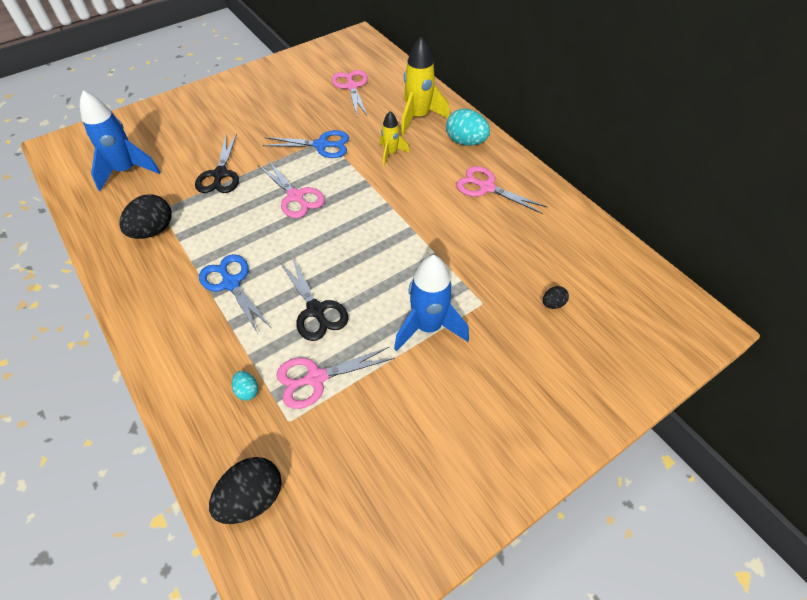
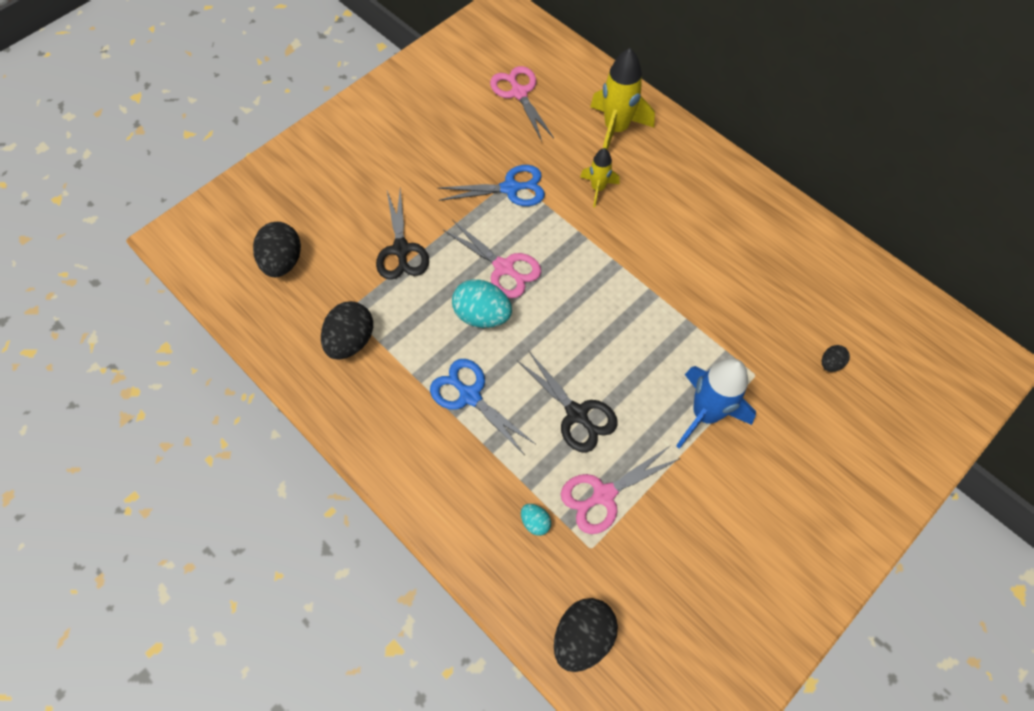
camera: 10 degrees left, 10 degrees up
blue rocket [80,91,160,191] -> black egg [253,222,301,277]
turquoise egg [446,109,490,146] -> turquoise egg moved to [452,279,512,328]
pink scissors [456,166,547,214] -> none

